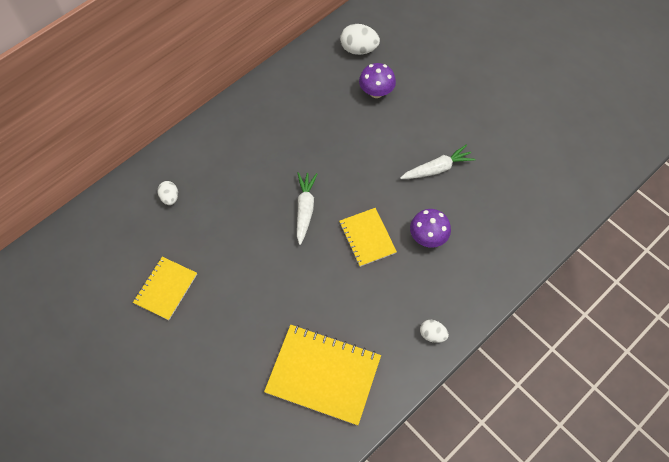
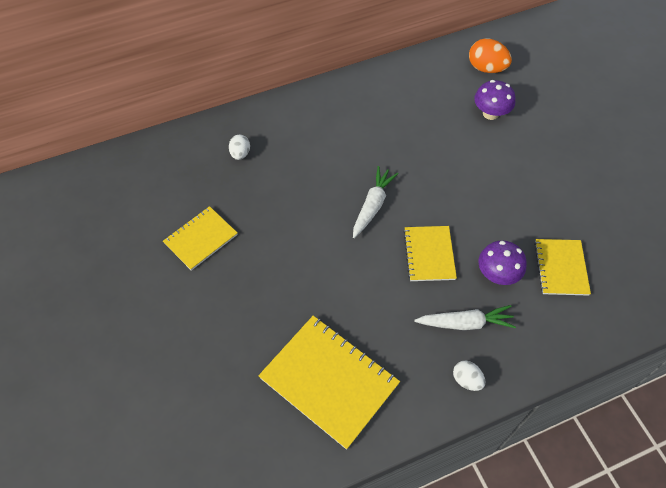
camera: 20 degrees right, 5 degrees down
white egg [340,24,380,55] -> orange egg [469,38,512,73]
white carrot [400,145,476,179] -> white carrot moved to [414,305,516,330]
none -> yellow notebook [534,239,591,296]

